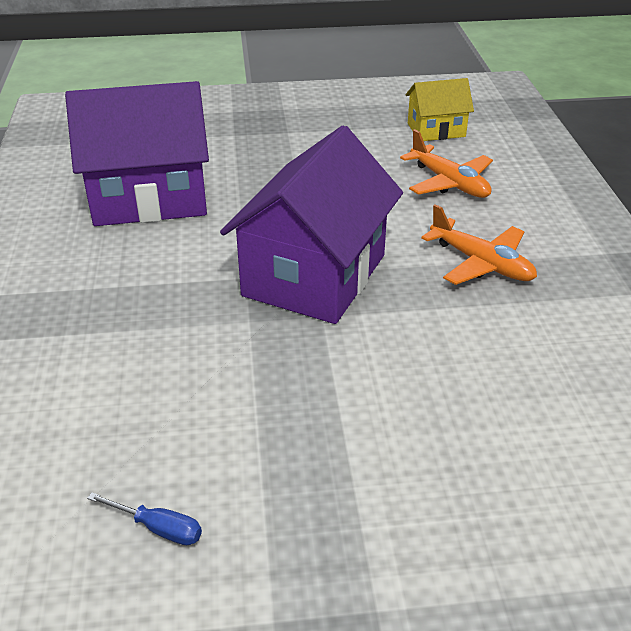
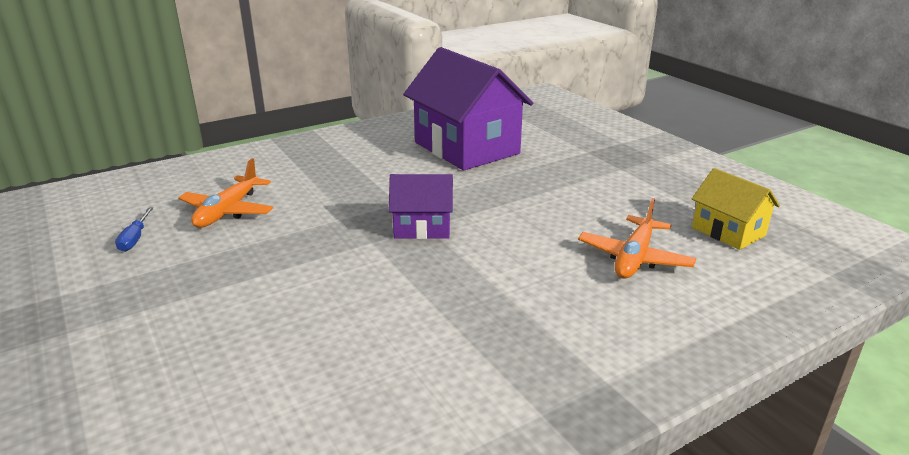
camera: 65 degrees right, 10 degrees down
purple house [220,125,403,324] -> purple house [389,174,453,239], size x0.51
orange plane [421,204,537,285] -> orange plane moved to [178,158,273,228]

